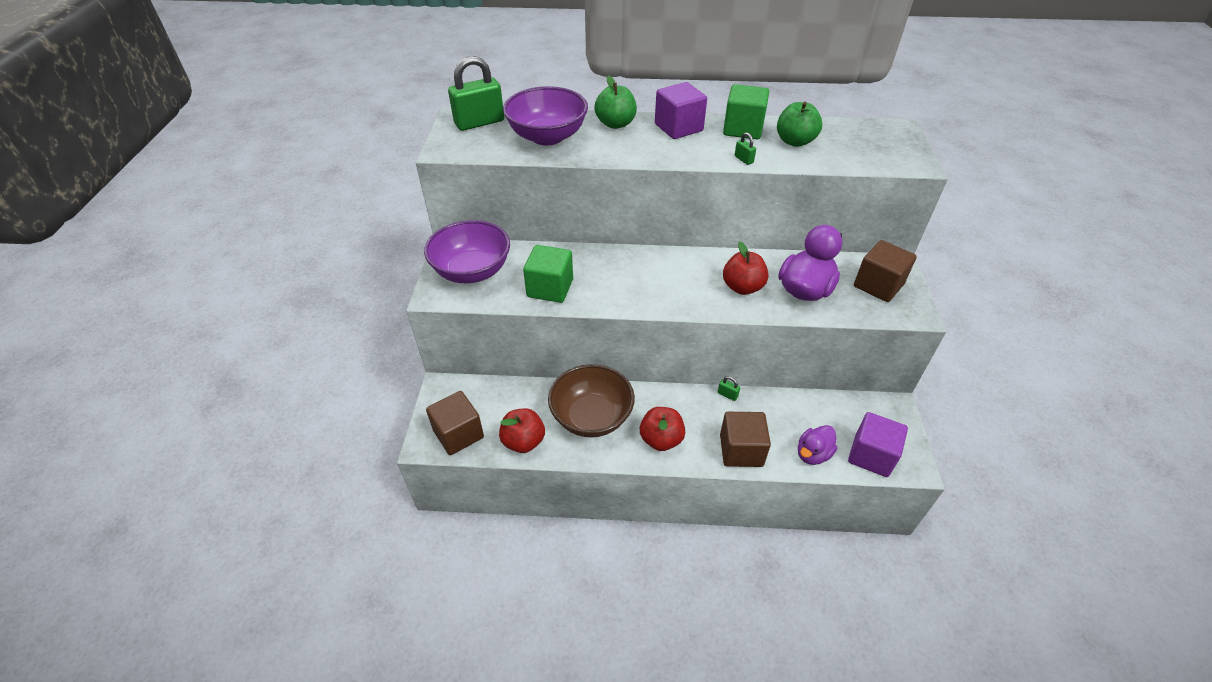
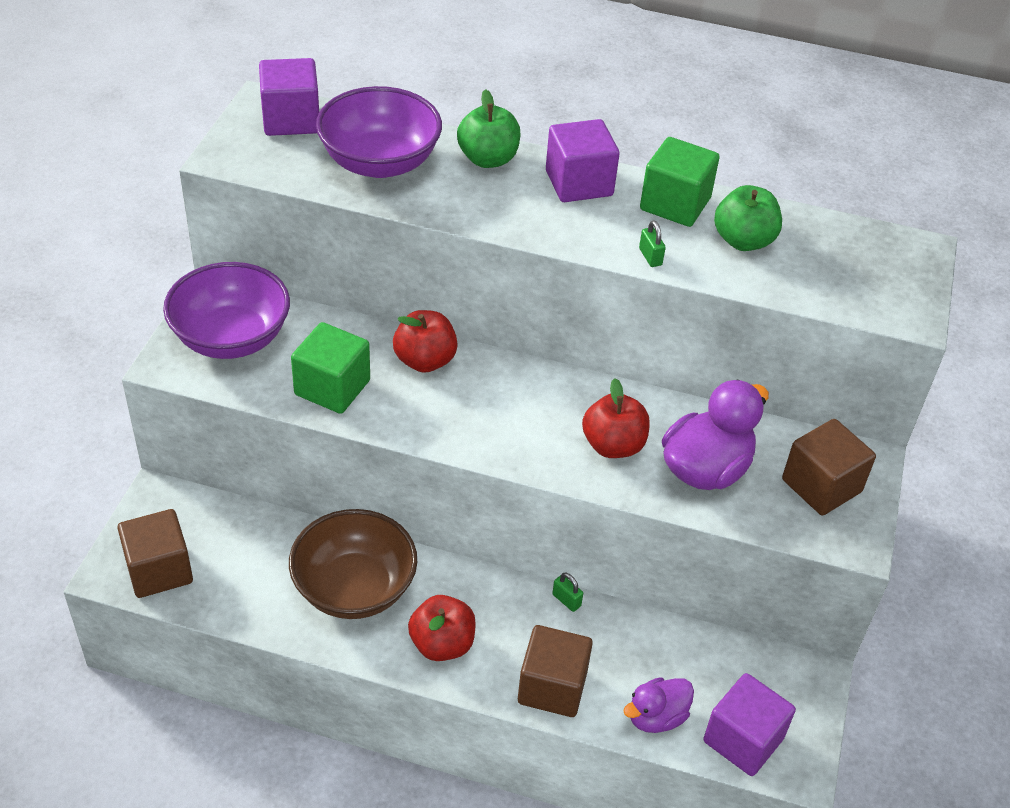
camera: 10 degrees right, 0 degrees up
green padlock [448,56,504,131] -> purple cube [259,58,319,136]
red apple [499,408,545,453] -> red apple moved to [393,310,458,373]

